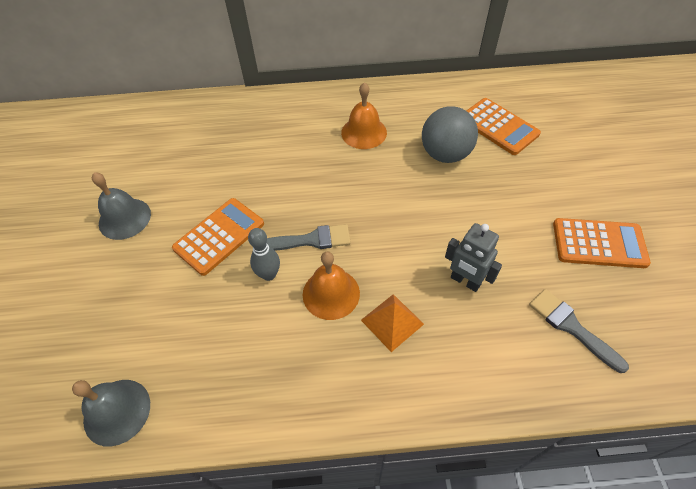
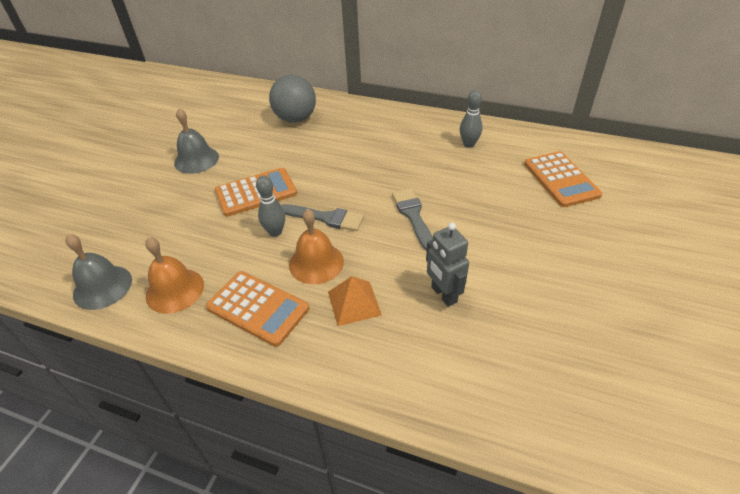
camera: 25 degrees right, 10 degrees down
orange bell [341,82,387,149] -> orange bell moved to [145,237,204,314]
grey ball [422,106,478,163] -> grey ball moved to [269,75,316,123]
grey brush [529,289,629,373] -> grey brush moved to [392,188,433,251]
orange calculator [553,218,651,268] -> orange calculator moved to [206,271,309,347]
none -> grey bowling pin [460,90,483,148]

